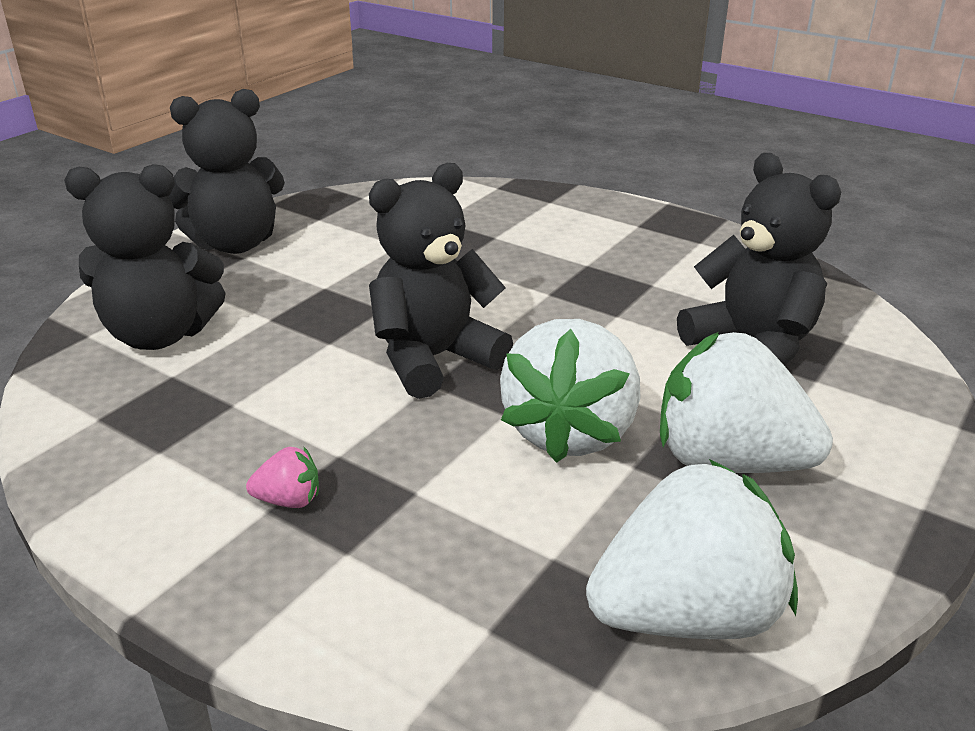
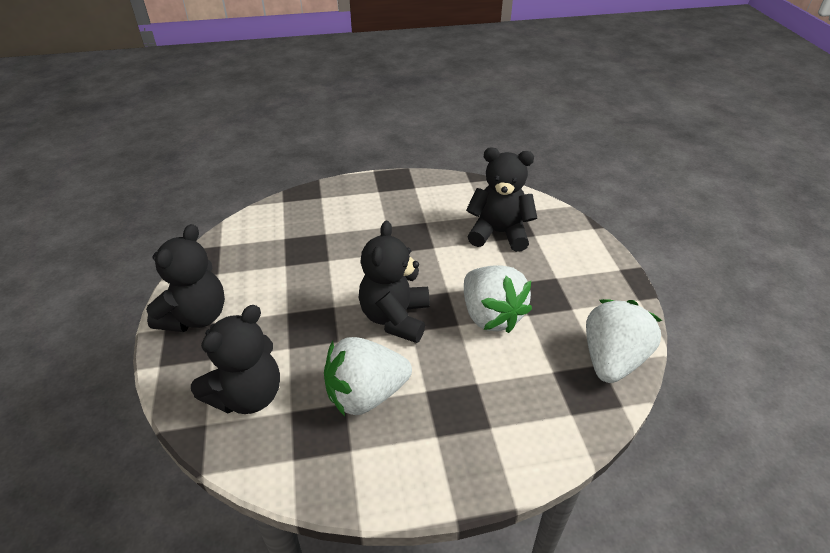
camera: 45 degrees left, 10 degrees up
pink strawberry [246,447,319,508] -> none
white strawberry [660,332,833,473] -> white strawberry moved to [324,337,412,416]

